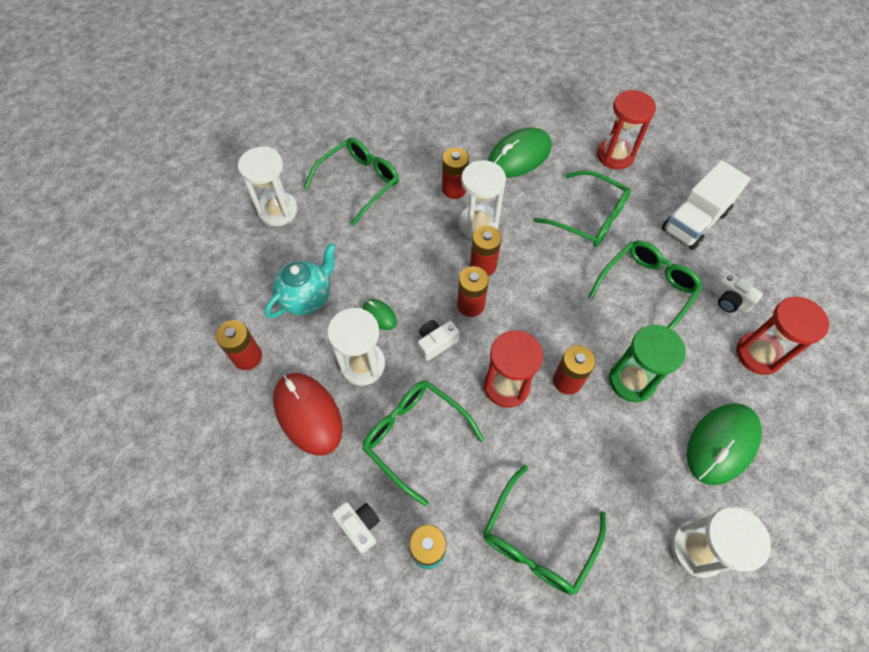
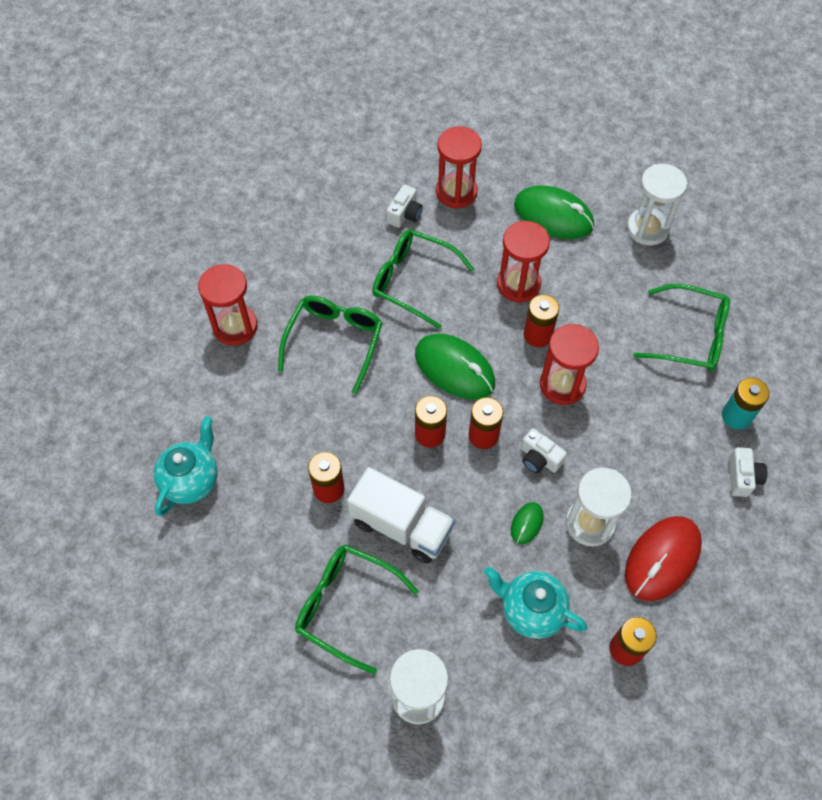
camera: 105 degrees left, 0 degrees up
white camera [332,502,380,553] -> white camera turned 150 degrees clockwise [729,447,767,497]
green glasses [362,380,484,507] -> none
white hourglass [459,160,506,239] -> none
green mouse [488,127,552,178] -> green mouse moved to [415,334,495,399]
green hourglass [609,325,686,402] -> red hourglass [497,221,550,303]
white truck [662,160,751,250] -> white truck moved to [347,467,455,564]
none -> turquoise teapot [154,416,218,516]

